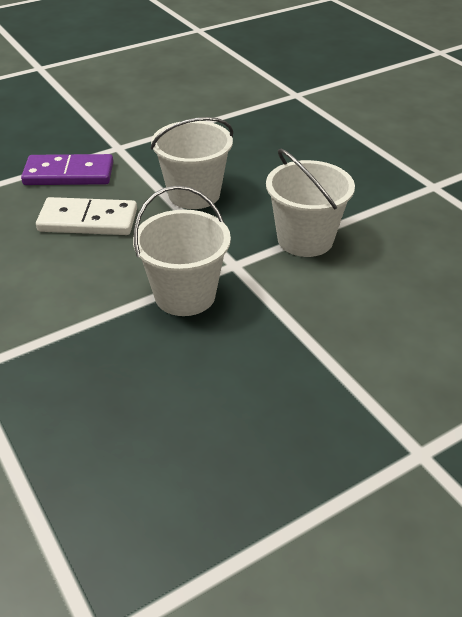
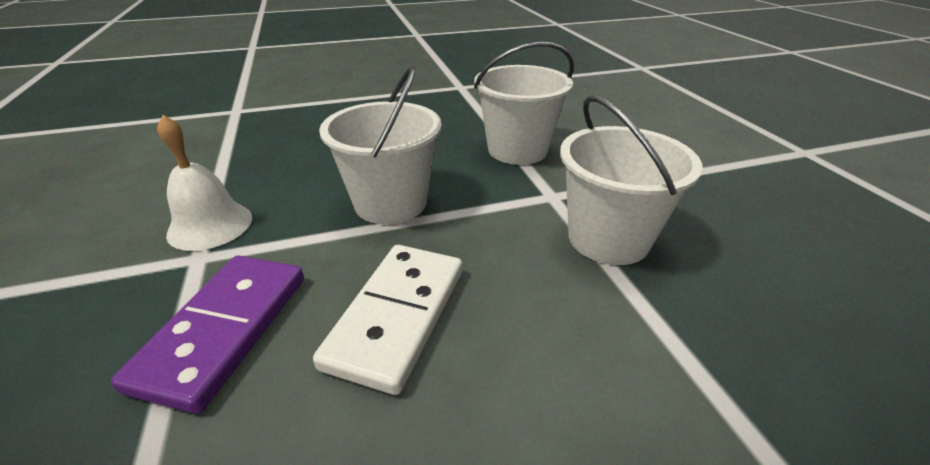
camera: 75 degrees left, 5 degrees down
none -> white bell [157,115,252,251]

